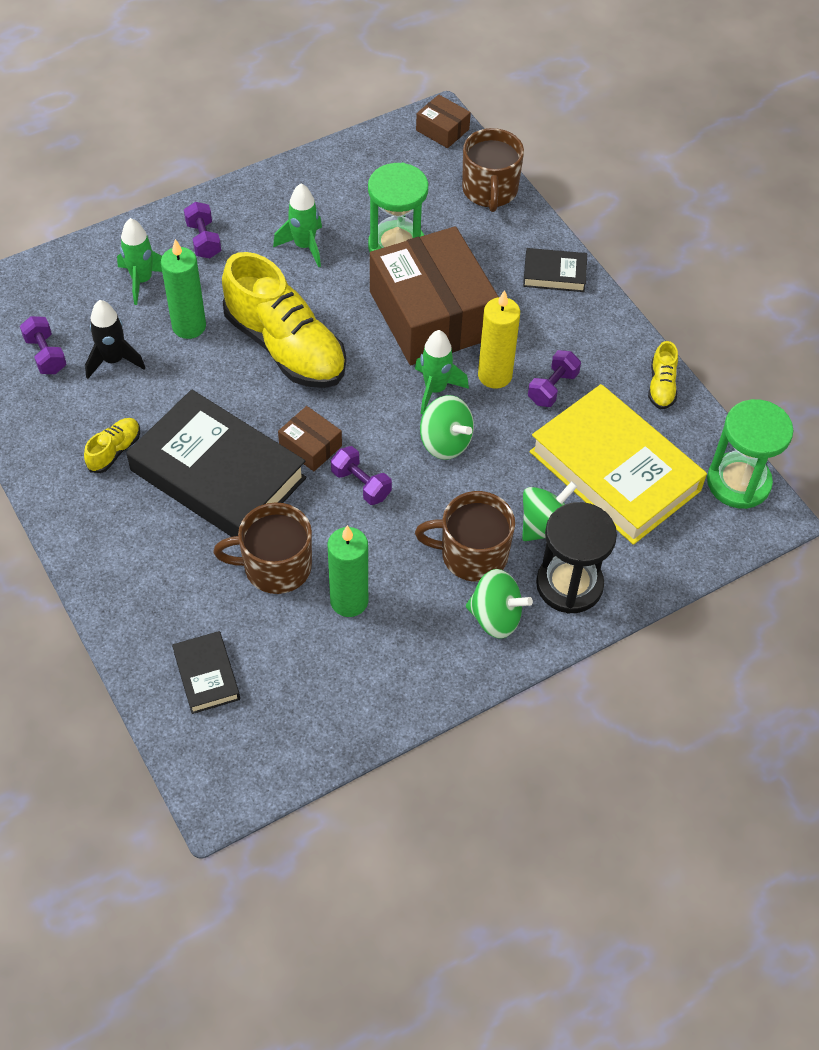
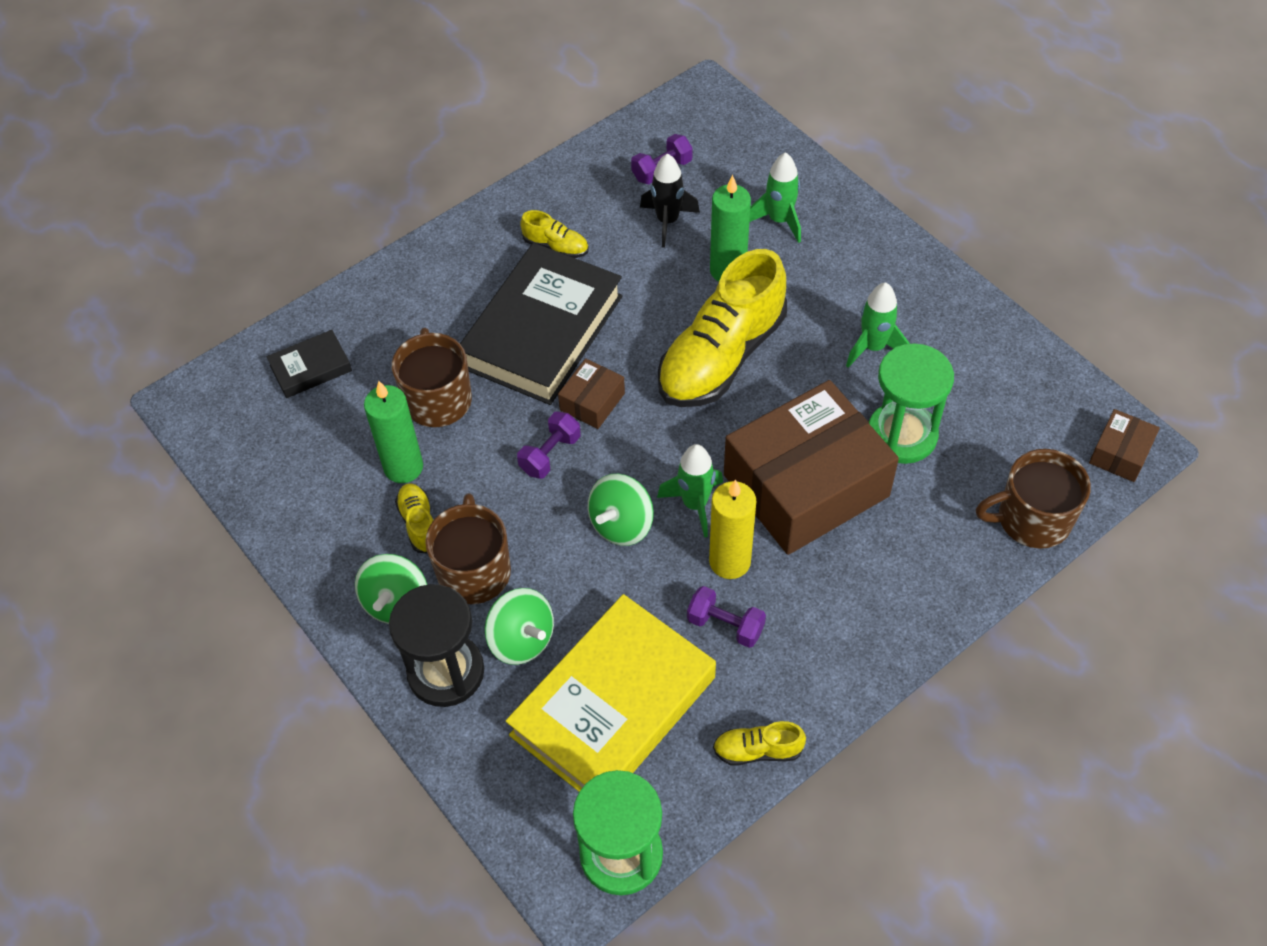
camera: 85 degrees right, 0 degrees up
purple dumbbell [184,202,221,258] -> none
black book [523,248,587,292] -> none
none -> yellow shoe [395,483,433,553]

